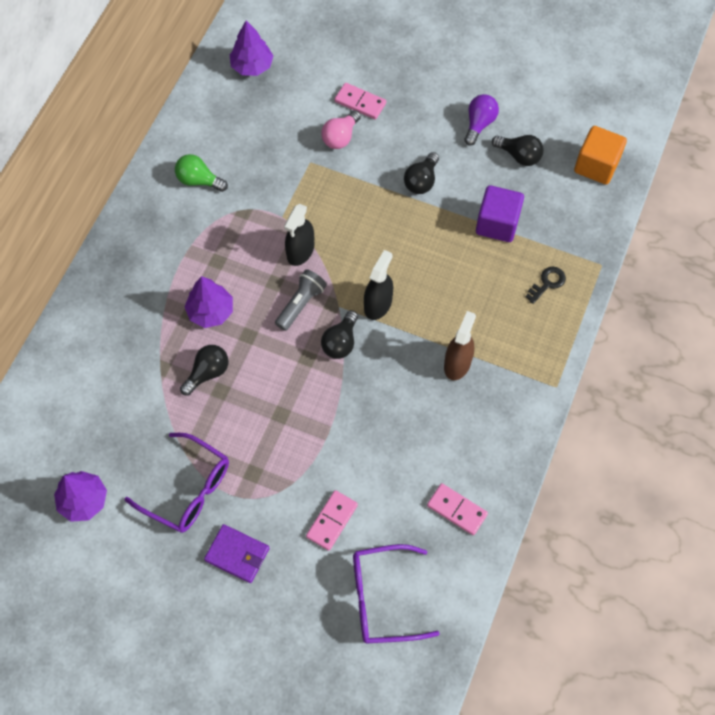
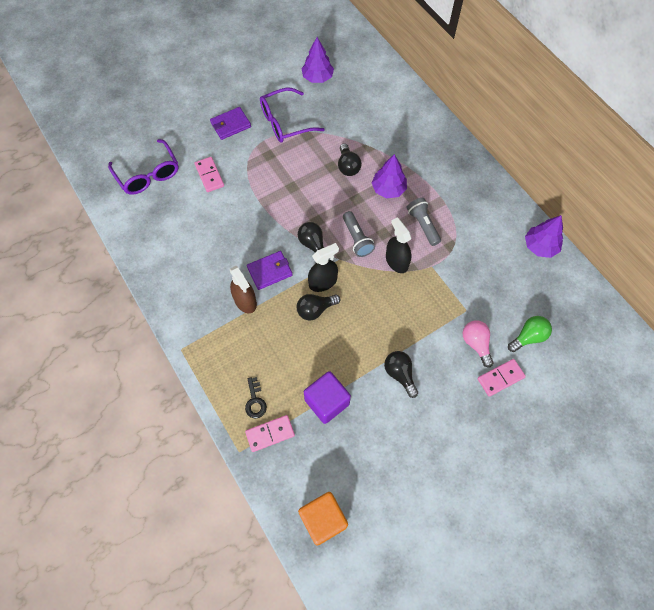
camera: 125 degrees right, 0 degrees up
green light bulb [175,154,228,192] -> green light bulb moved to [508,316,552,352]
purple tree [230,20,273,76] -> purple tree moved to [525,215,563,258]
purple glasses [353,544,440,644] -> purple glasses turned 120 degrees clockwise [108,139,179,194]
black spray bottle [364,250,393,320] -> black spray bottle turned 90 degrees counterclockwise [308,243,339,292]
pink domino [427,483,488,535] -> pink domino moved to [245,415,295,452]
purple light bulb [464,94,499,146] -> none
black light bulb [492,135,544,166] -> black light bulb moved to [297,294,340,320]
none -> purple wallet [247,251,292,290]
none -> grey flashlight [407,198,441,246]

